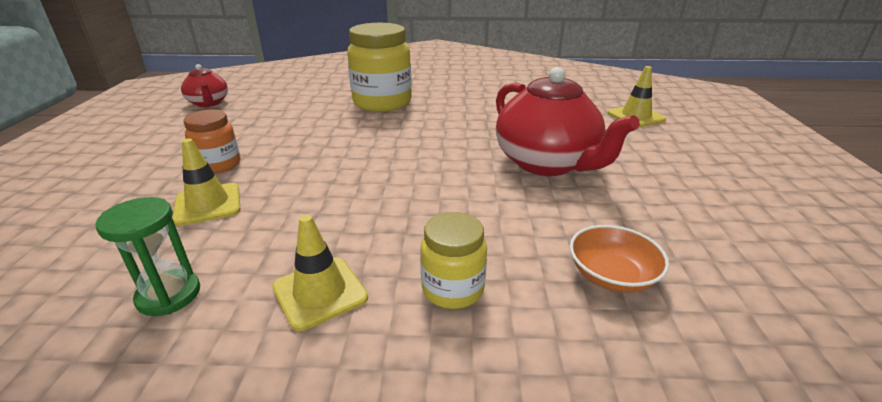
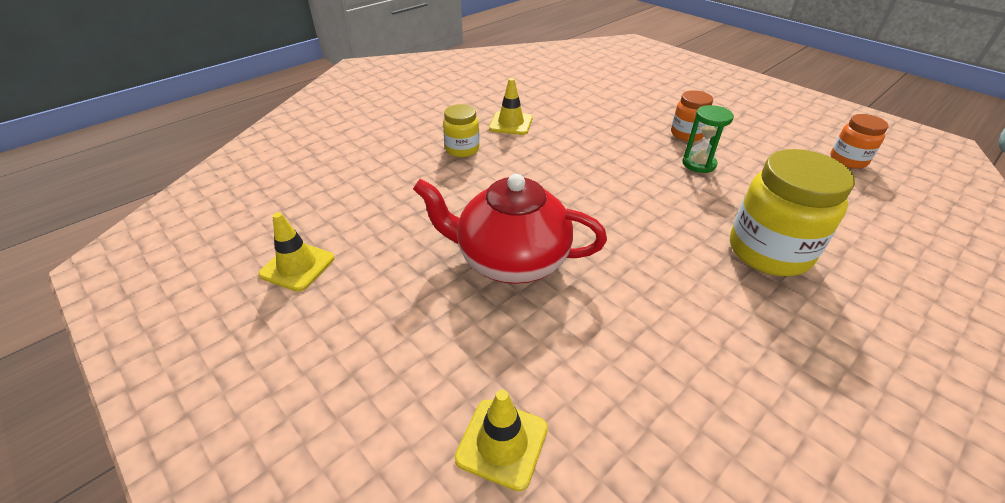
camera: 135 degrees right, 10 degrees up
green hourglass [96,197,200,316] -> green hourglass moved to [682,105,734,173]
yellow traffic cone [172,138,241,226] -> yellow traffic cone moved to [258,212,335,292]
red teapot [181,64,228,107] -> orange jar [831,114,888,169]
orange bowl [570,225,669,293] -> none

